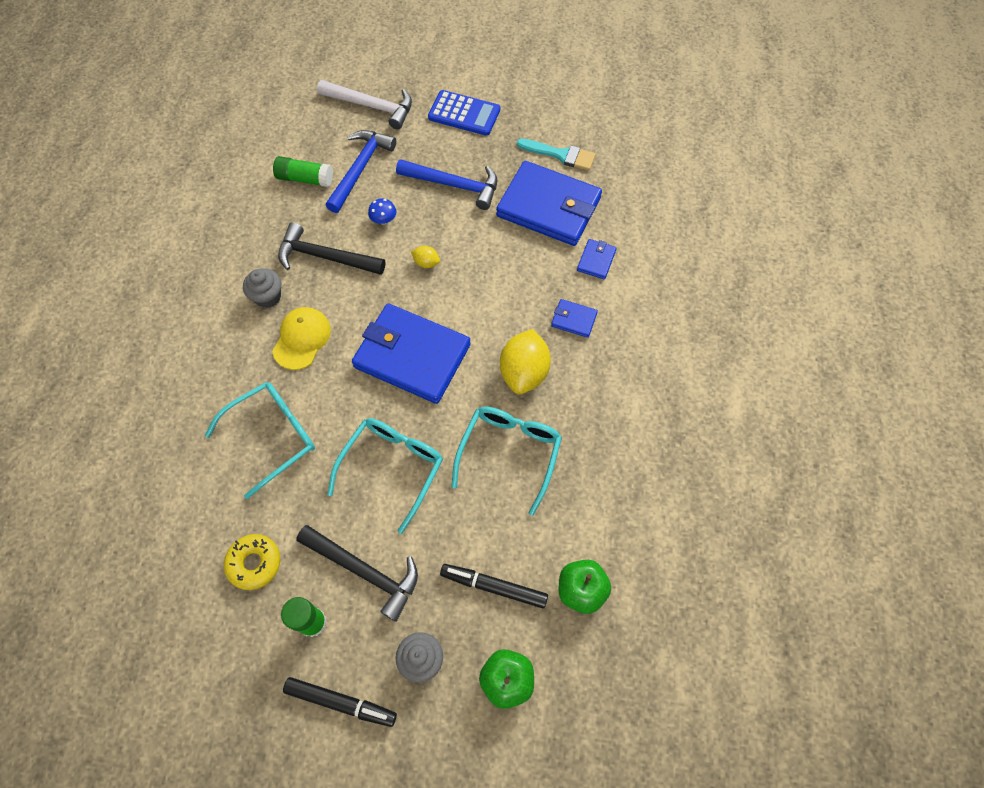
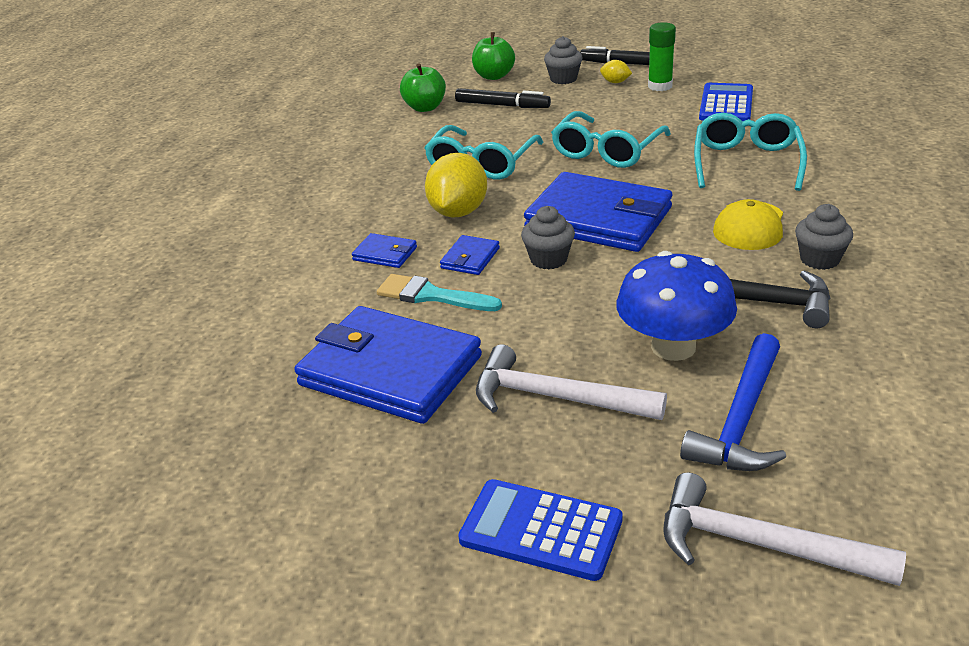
camera: 175 degrees left, 30 degrees down
turquoise glasses [205,382,315,499] -> turquoise glasses turned 135 degrees clockwise [694,113,807,191]
yellow donut [224,534,280,590] -> blue calculator [699,83,753,121]
green glue stick [273,156,333,187] -> none
black hammer [296,525,418,622] -> none
blue mushroom [368,198,396,225] -> blue mushroom [616,251,737,361], size x2.42
blue hammer [396,159,497,210] -> white hammer [476,344,667,420]
yellow lemon [411,246,440,268] -> yellow lemon moved to [600,60,632,83]
turquoise brush [517,139,596,171] -> turquoise brush moved to [377,274,502,311]
blue wallet [577,239,617,279] -> blue wallet moved to [440,235,500,275]
none -> grey cupcake [521,206,575,269]

